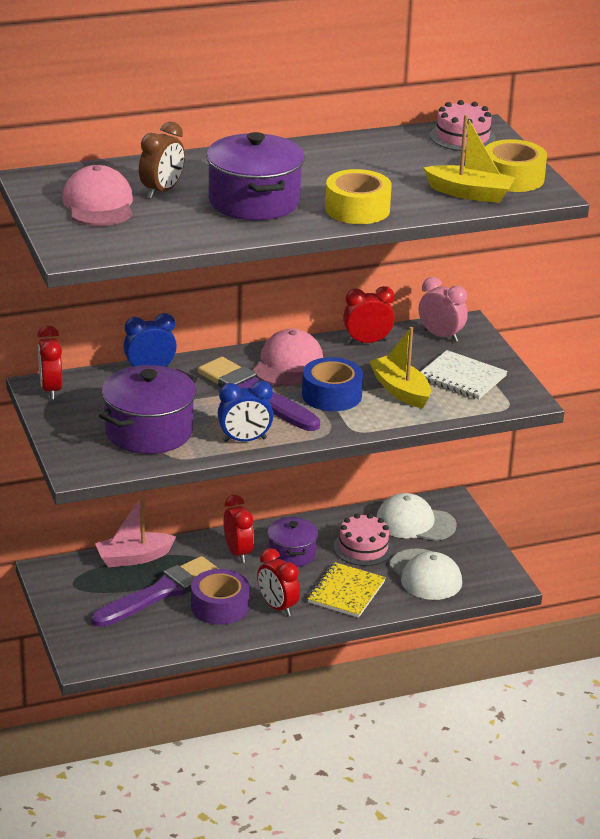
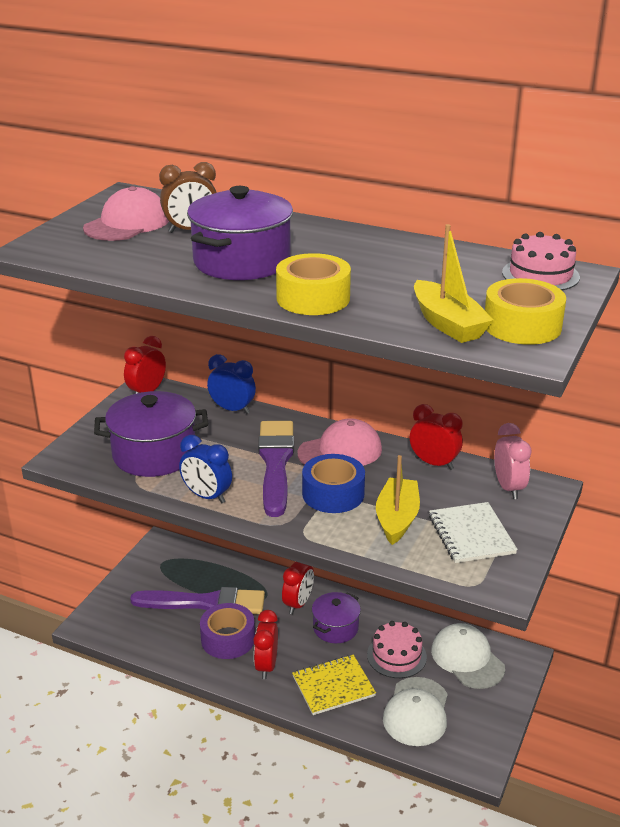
camera: 45 degrees right, 0 degrees up
pink boat [95,495,176,567] -> none

